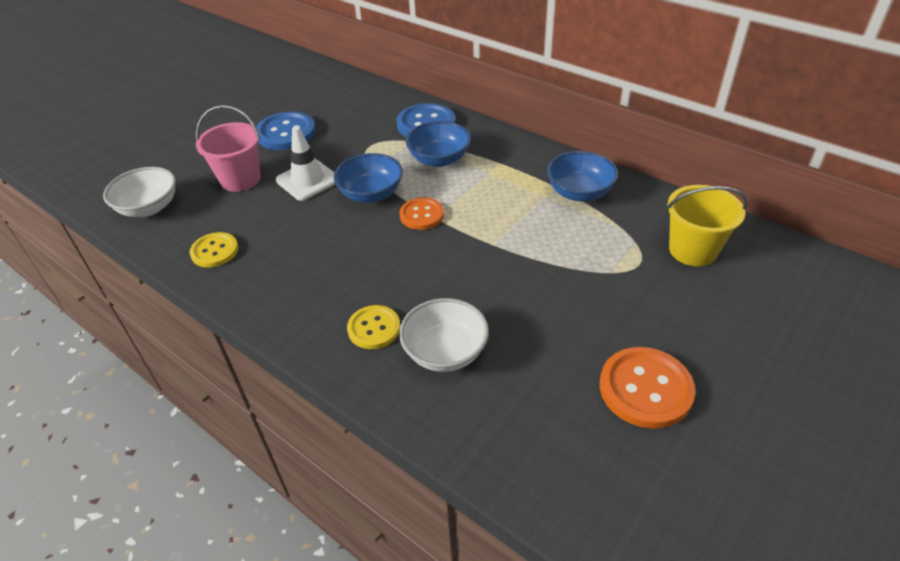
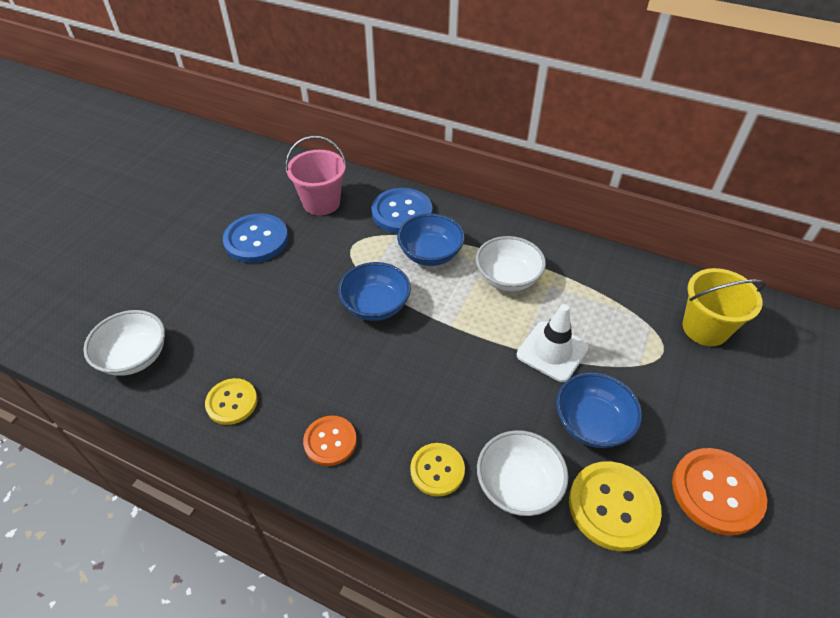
camera: 15 degrees left, 5 degrees up
pink bucket [196,105,261,192] -> pink bucket moved to [285,136,347,215]
white traffic cone [276,126,336,201] -> white traffic cone moved to [517,304,589,382]
orange button [399,197,444,230] -> orange button moved to [303,416,357,466]
blue bowl [547,151,618,201] -> blue bowl moved to [556,372,642,448]
none -> white bowl [476,236,546,292]
none -> yellow button [569,461,662,551]

